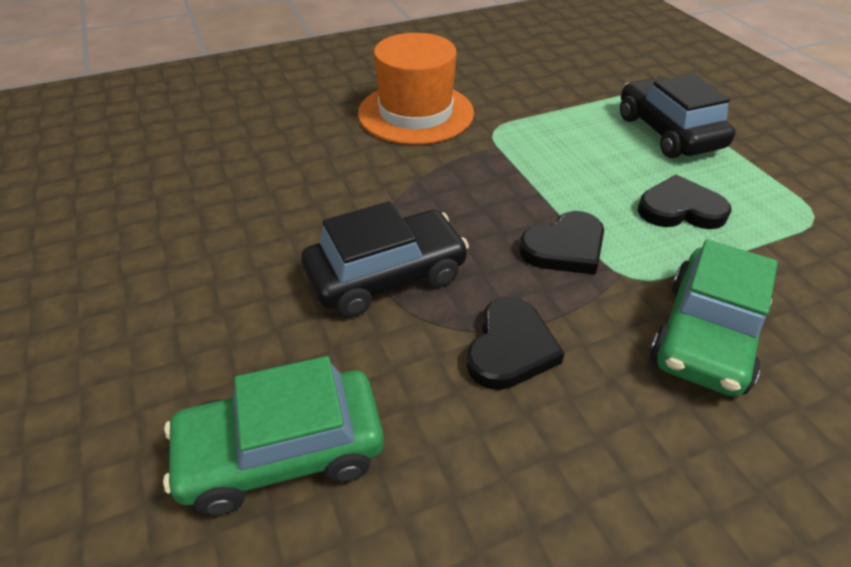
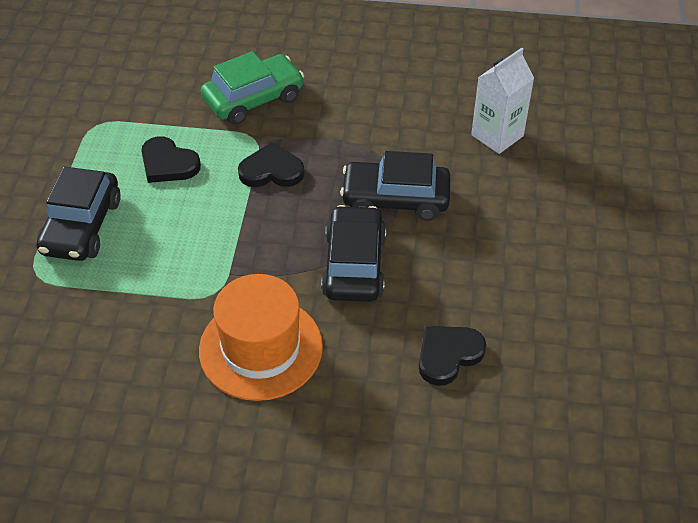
camera: 150 degrees left, 5 degrees up
green car [163,356,384,516] -> white carton [471,48,534,154]
black heart [466,297,565,390] -> black heart moved to [419,326,486,386]
none -> black car [321,205,386,302]

